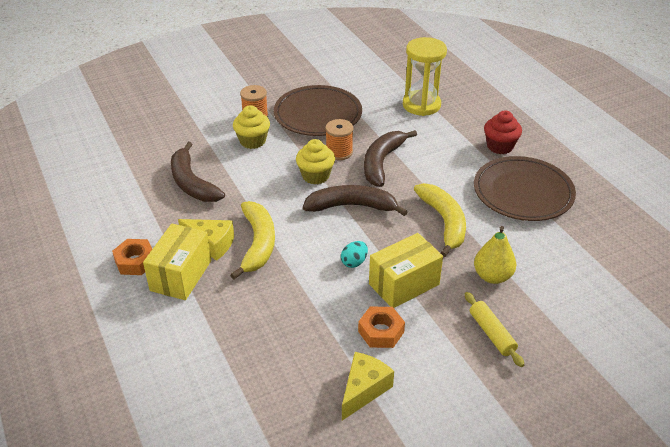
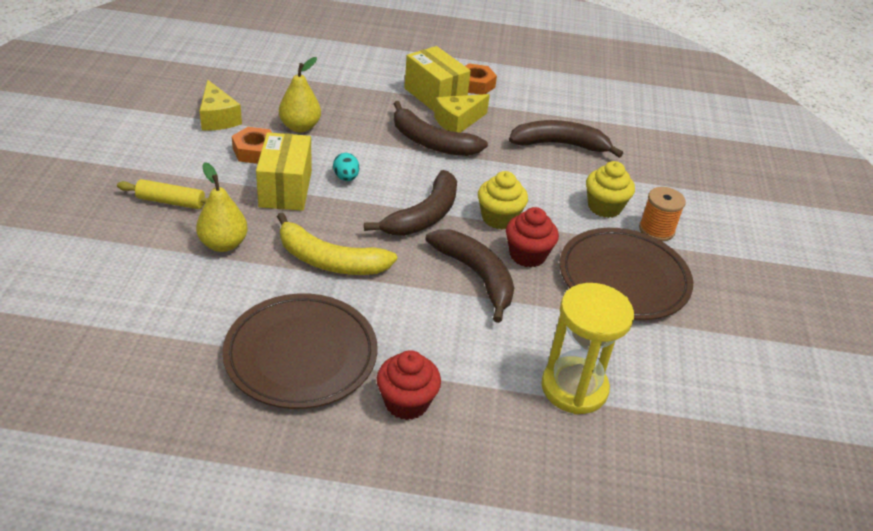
camera: 120 degrees right, 0 degrees up
yellow banana [230,201,275,279] -> brown banana [394,101,488,156]
orange spool [325,119,353,160] -> red cupcake [506,207,559,268]
none -> yellow pear [279,57,321,132]

